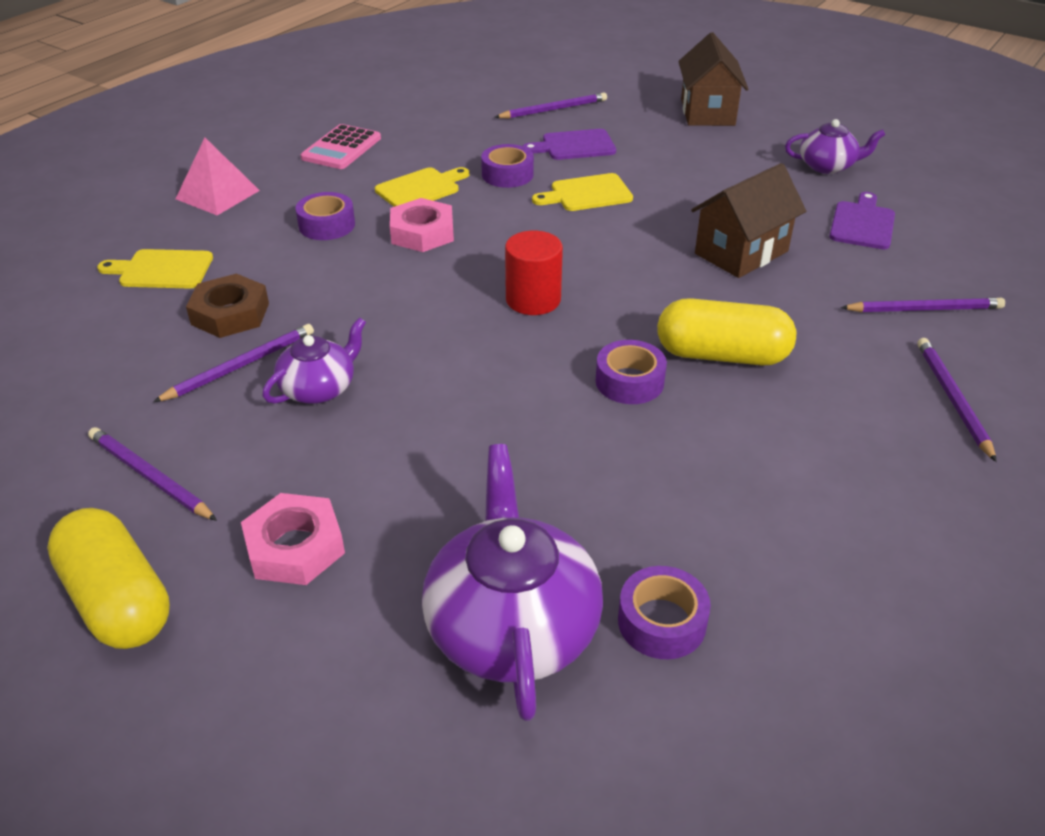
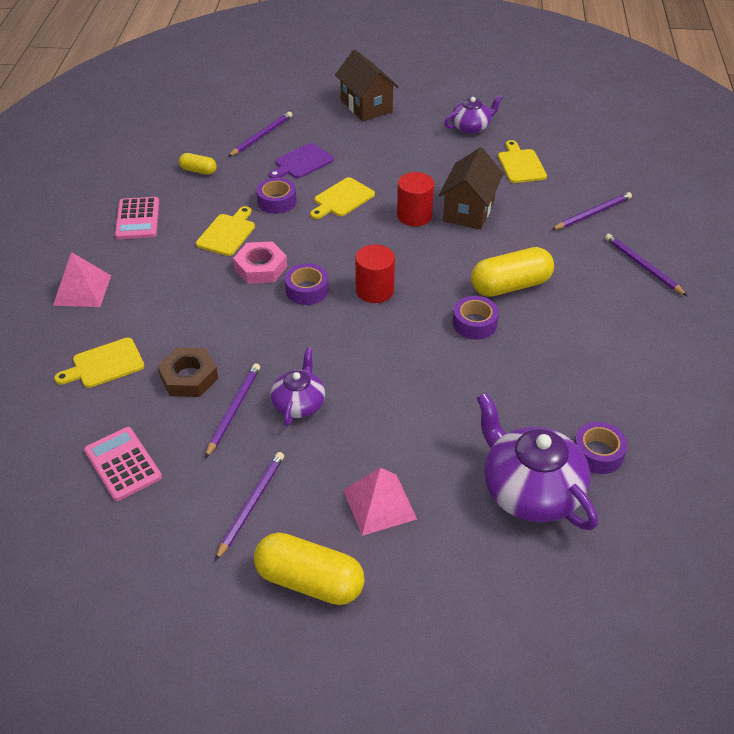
camera: 30 degrees left, 5 degrees up
purple pencil [88,427,217,521] -> purple pencil turned 105 degrees clockwise [215,452,284,561]
pink nut [241,493,345,585] -> pink pyramid [343,467,417,536]
purple tape [295,192,355,240] -> purple tape moved to [285,263,329,305]
purple cutting board [829,192,895,249] -> yellow cutting board [498,140,547,183]
none -> pink calculator [84,427,162,501]
none -> yellow capsule [179,153,217,175]
none -> red cylinder [397,172,434,226]

